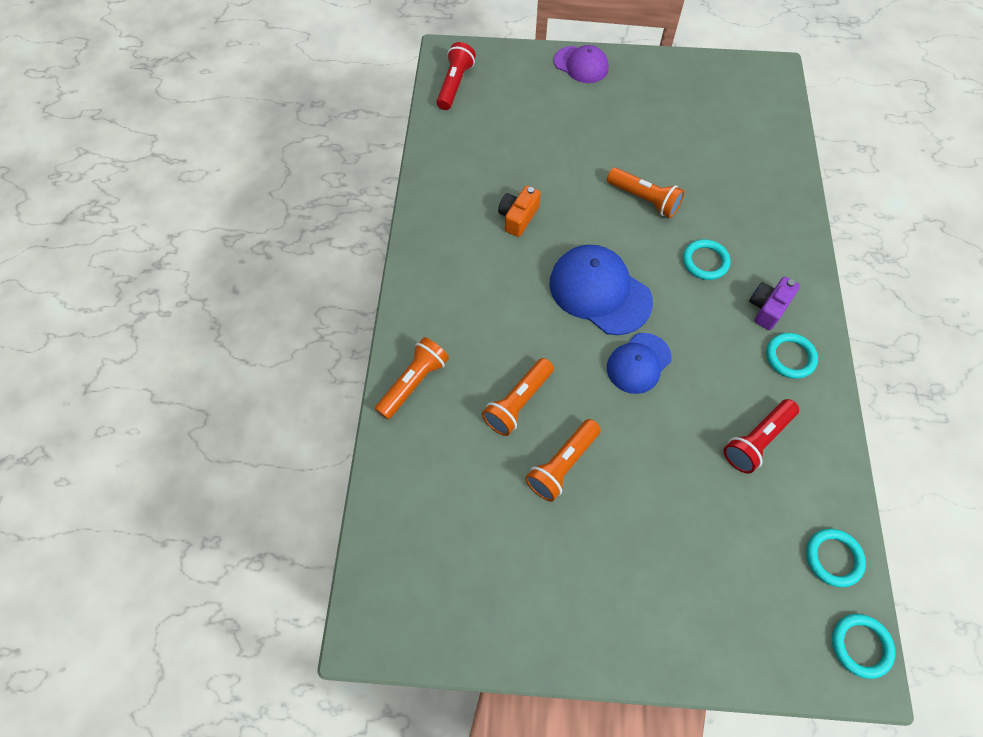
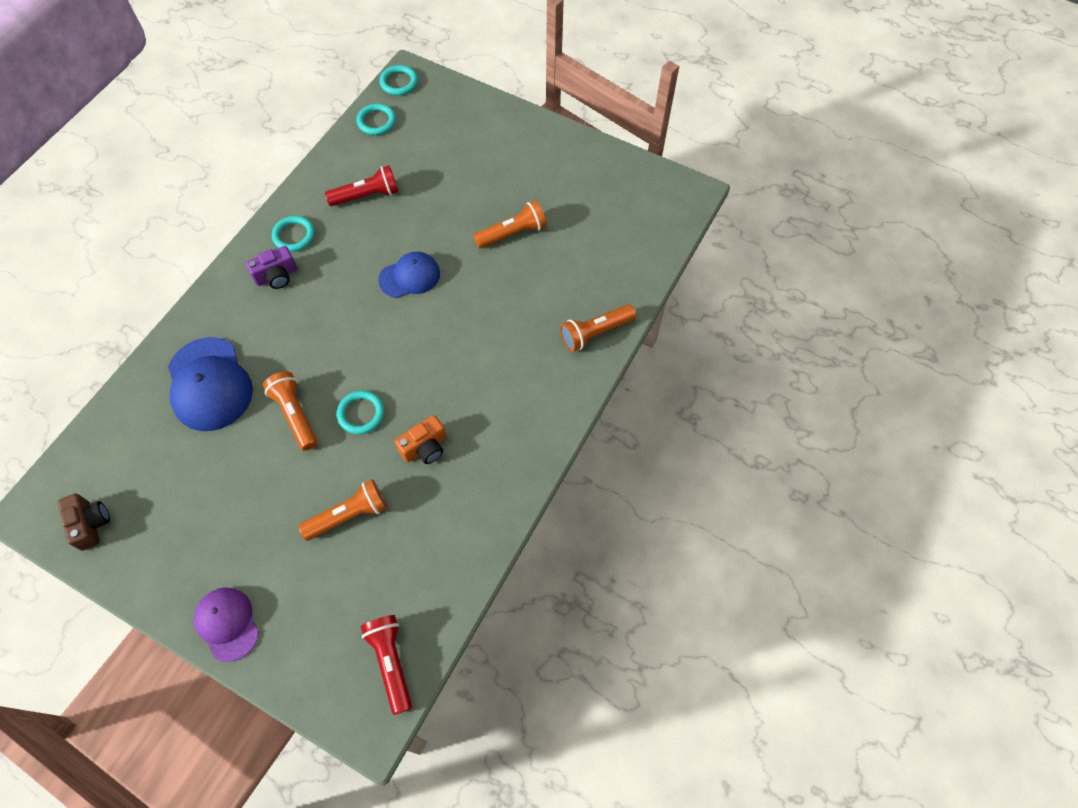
camera: 155 degrees left, 0 degrees up
red flashlight [437,42,476,110] -> red flashlight turned 120 degrees clockwise [361,615,412,715]
orange flashlight [482,358,554,436] -> orange flashlight moved to [298,479,387,541]
blue cap [549,245,653,335] -> blue cap moved to [168,337,253,431]
turquoise ring [683,239,730,280] -> turquoise ring moved to [337,390,384,434]
none -> brown camera [58,493,110,551]

